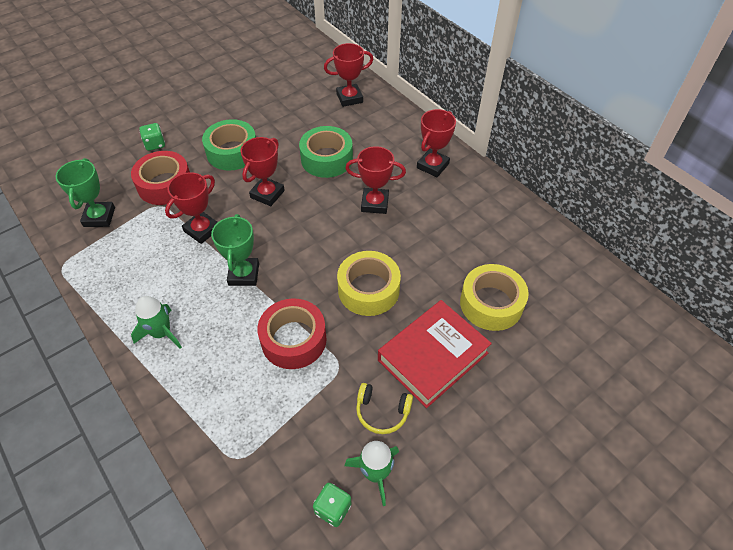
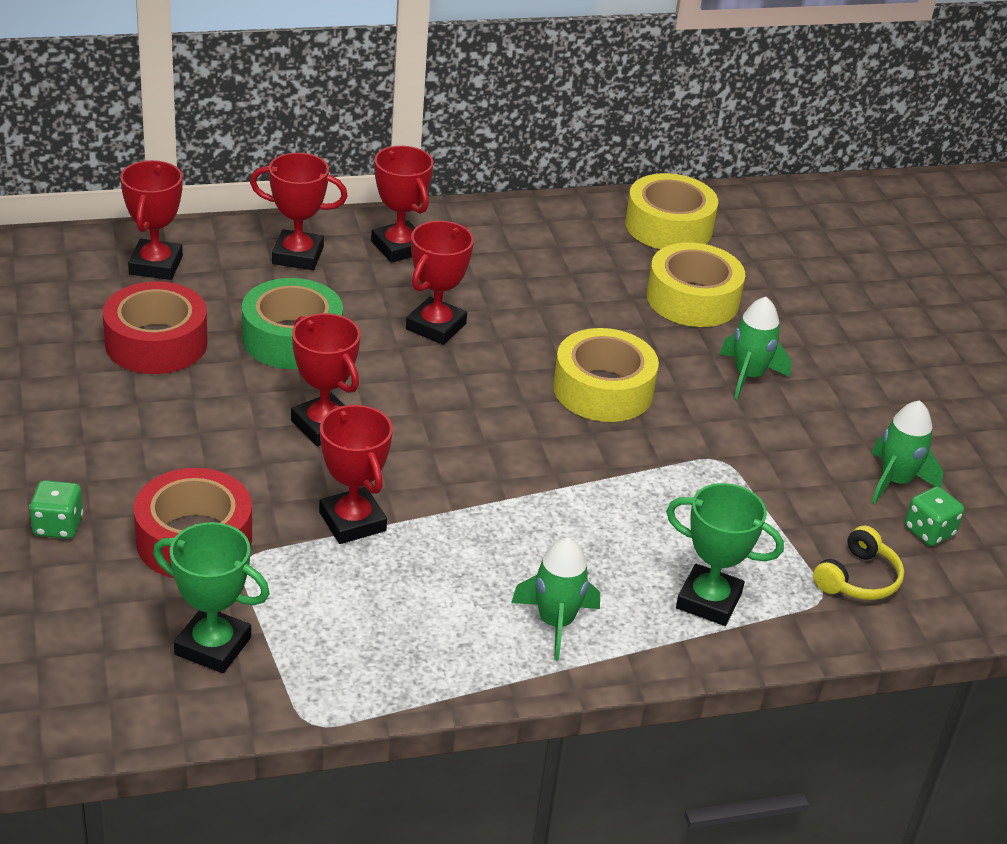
camera: 70 degrees left, 15 degrees down
green tape [202,119,256,171] -> none
green trophy [211,214,259,286] -> green trophy moved to [666,483,784,626]
red tape [257,298,327,369] -> red tape moved to [103,281,207,374]
yellow headphones [356,383,413,434] -> yellow headphones moved to [813,526,904,600]
red book [378,300,492,408] -> green rocket [719,297,791,400]
none -> red trophy [250,153,347,270]
none -> yellow tape [625,173,718,249]

